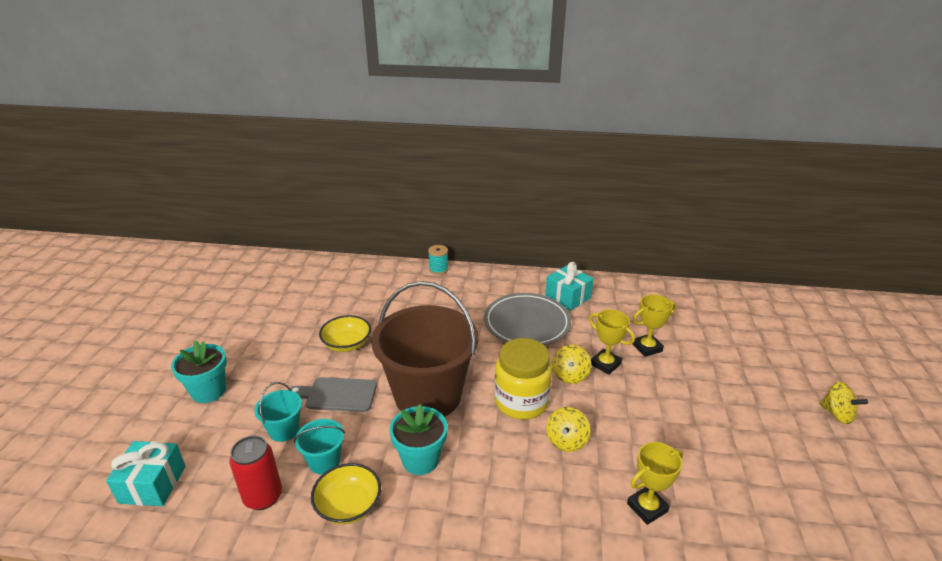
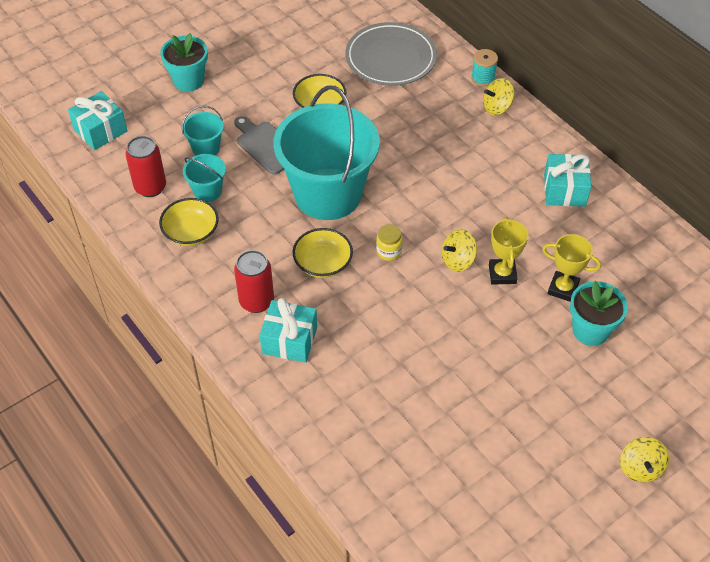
camera: 45 degrees right, 20 degrees up
brown bucket [371,281,478,417] -> turquoise bucket [273,85,380,220]
turquoise flower pot [390,404,447,475] -> turquoise flower pot moved to [570,281,628,346]
grey plate [484,293,571,345] -> grey plate moved to [345,22,437,86]
yellow jar [494,338,552,420] -> yellow jar [376,224,403,261], size x0.46
yellow spinning top [546,407,590,452] -> yellow spinning top moved to [483,78,514,115]
yellow trophy [627,442,683,525] -> none
none -> red can [234,250,274,313]
none -> turquoise gift [259,298,317,363]
none -> yellow bowl [293,228,353,278]

